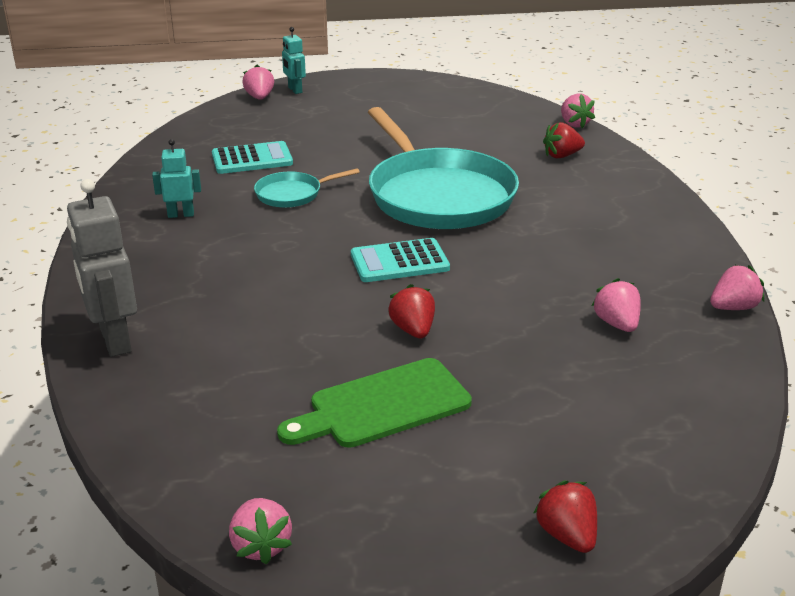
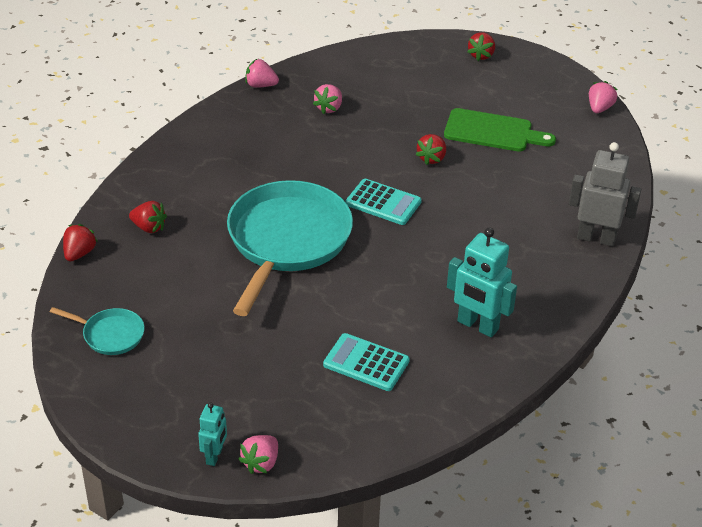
camera: 140 degrees left, 10 degrees up
grey robot [67,179,137,357] -> grey robot turned 90 degrees counterclockwise [569,142,641,246]
turquoise robot [152,139,201,218] -> turquoise robot [447,227,517,337], size x1.79
turquoise pan [254,168,360,208] -> turquoise pan moved to [50,307,145,355]
pink strawberry [561,93,595,128] -> red strawberry [63,224,98,262]

